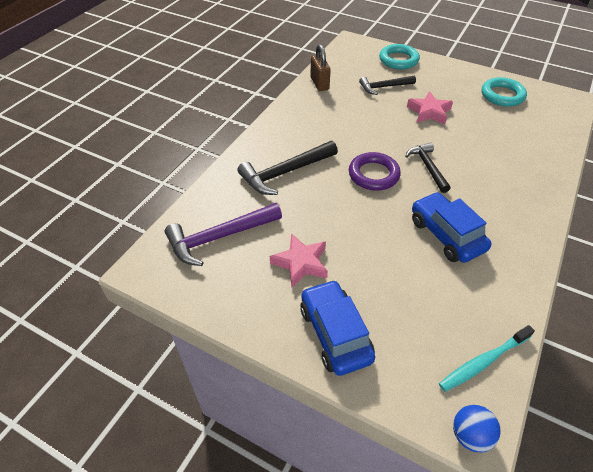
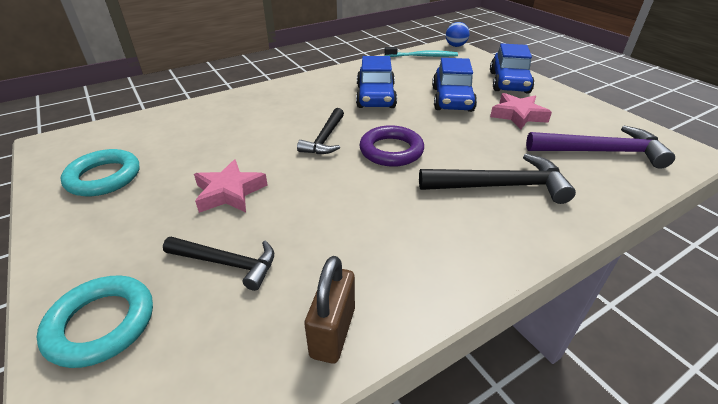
camera: 150 degrees left, 10 degrees down
none -> blue car [432,58,477,112]

